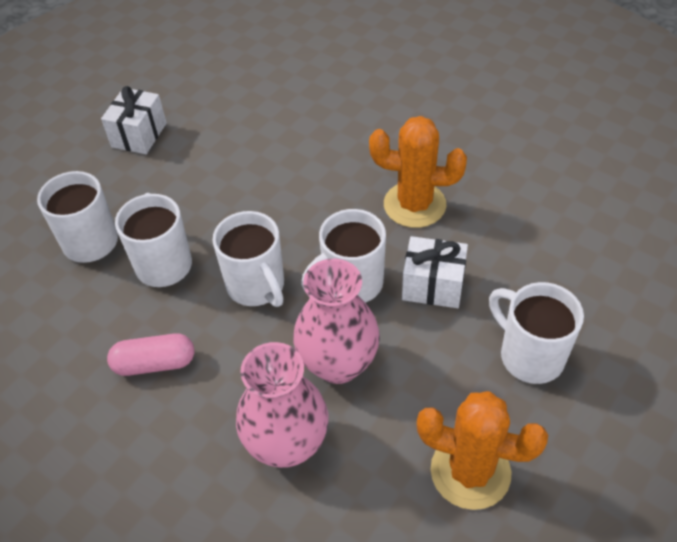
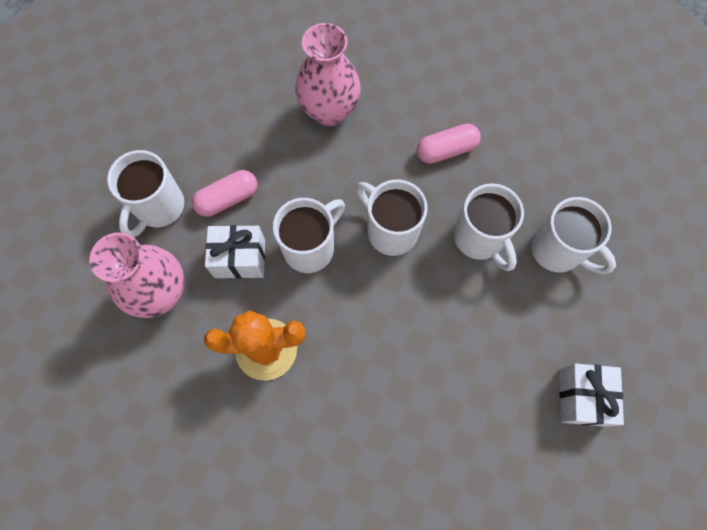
camera: 165 degrees right, 20 degrees up
pink vase [293,259,380,384] -> pink vase moved to [89,233,185,318]
orange cactus [417,391,548,510] -> none
white mug [489,282,584,384] -> white mug turned 75 degrees clockwise [107,150,184,237]
none -> pink capsule [192,170,257,217]

